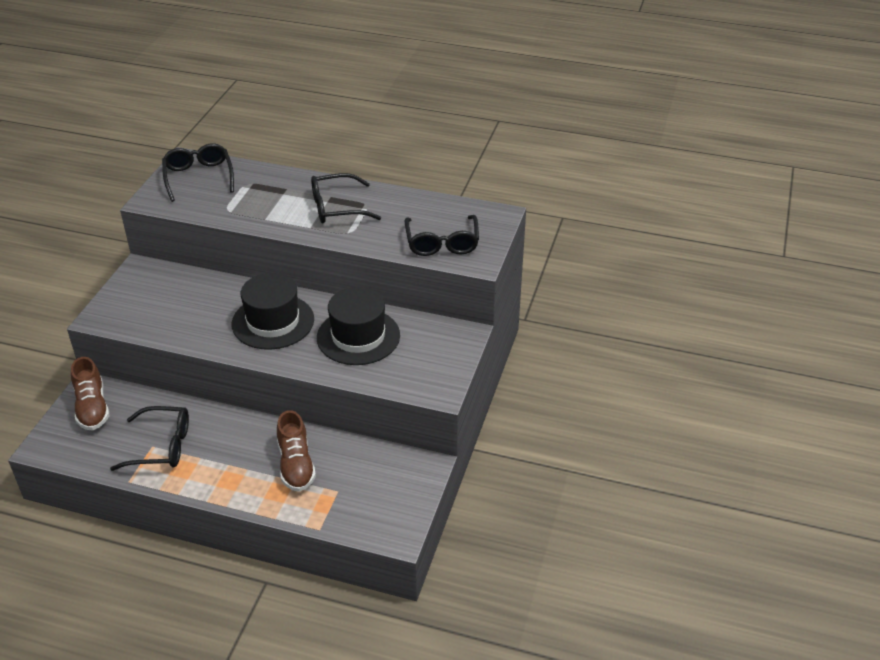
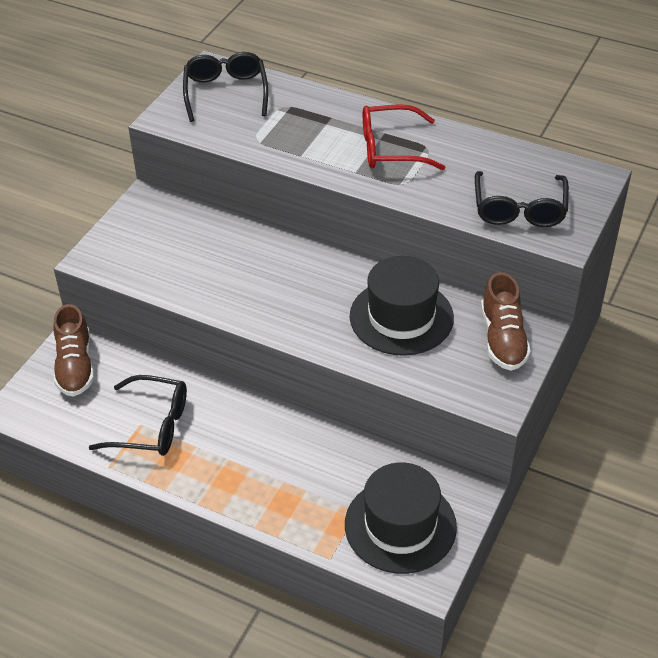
camera: 10 degrees right, 5 degrees up
black hat [232,273,314,350] -> black hat moved to [345,462,457,574]
brown shoe [277,410,316,492] -> brown shoe moved to [481,272,531,371]
black glasses [311,173,381,223] -> red glasses [363,104,445,170]

